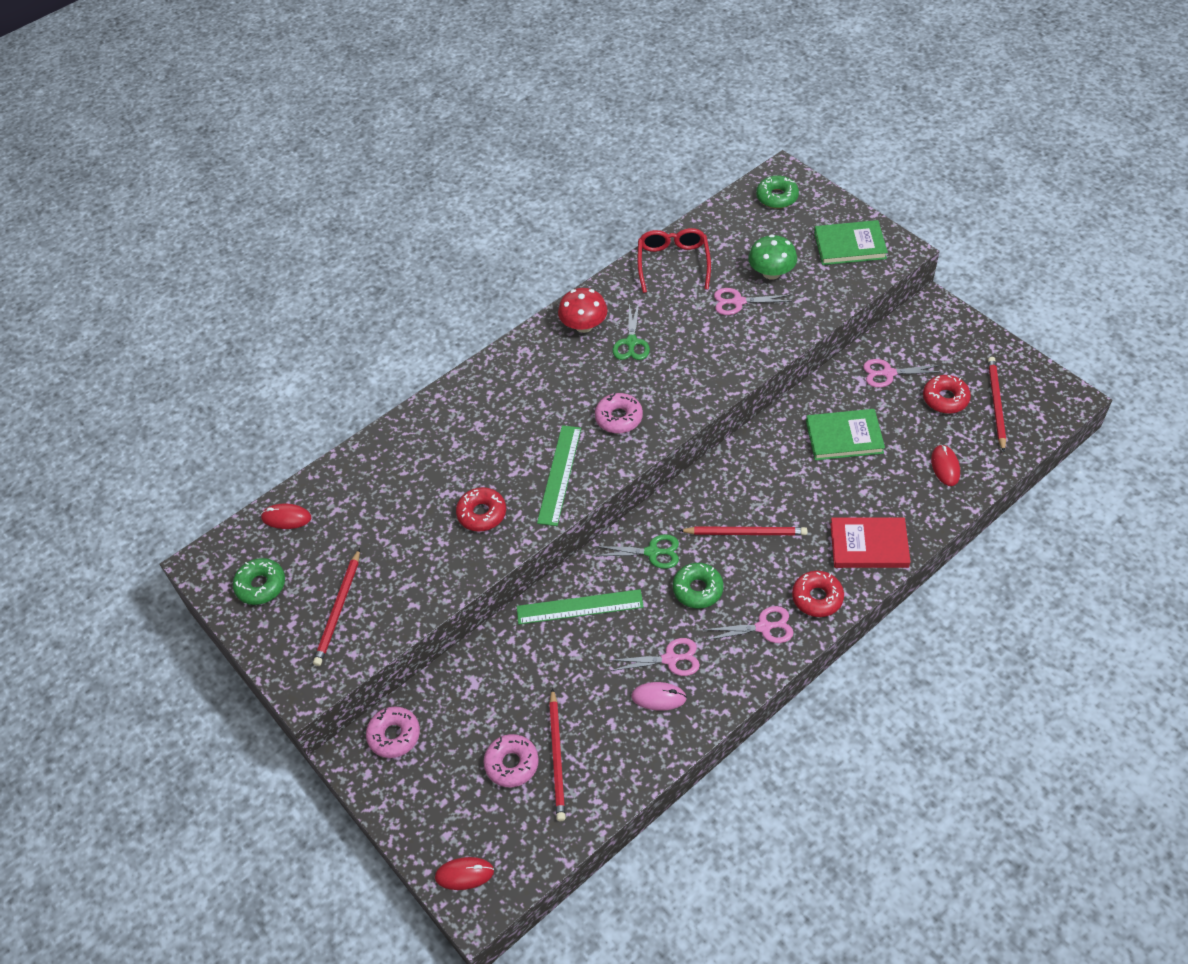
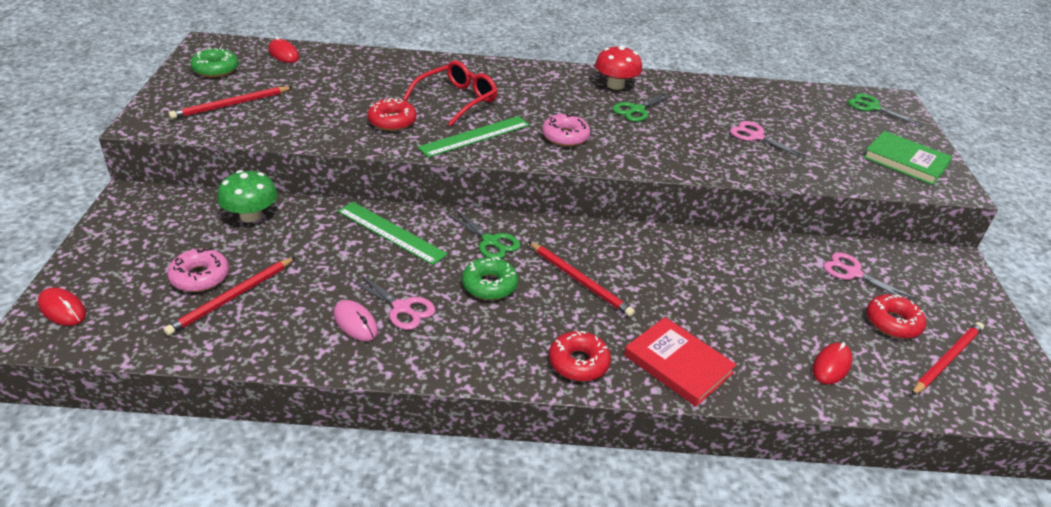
camera: 35 degrees right, 15 degrees down
pink donut [366,706,420,758] -> none
red glasses [638,228,711,293] -> red glasses moved to [403,61,498,127]
pink scissors [704,606,794,643] -> none
green mushroom [748,234,797,280] -> green mushroom moved to [217,170,278,223]
green donut [756,175,799,209] -> green scissors [848,93,925,127]
green book [806,409,885,460] -> none

